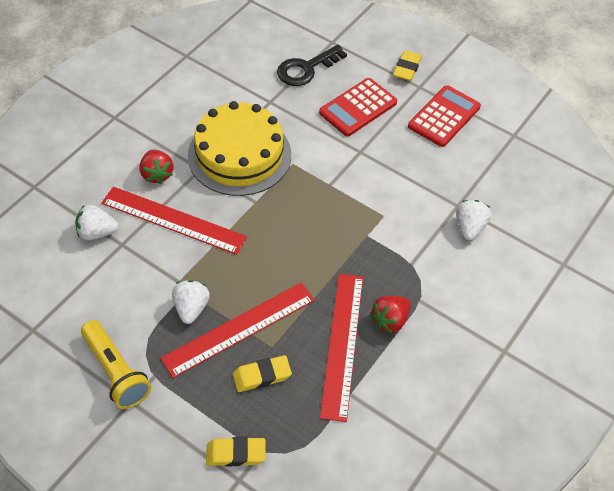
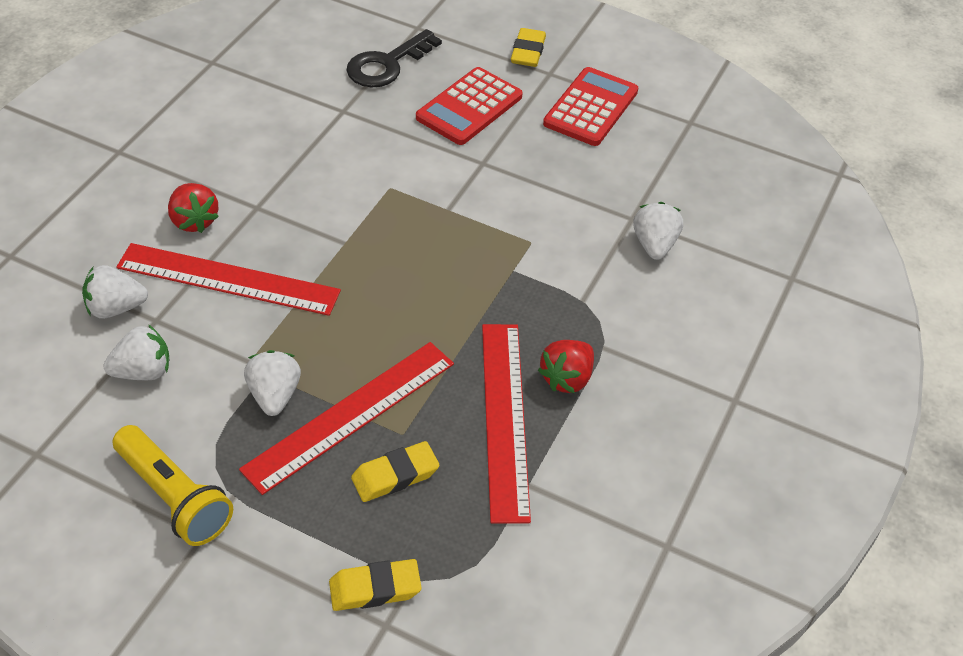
camera: 10 degrees left, 5 degrees down
yellow cake [188,101,291,196] -> none
none -> white strawberry [104,324,169,380]

